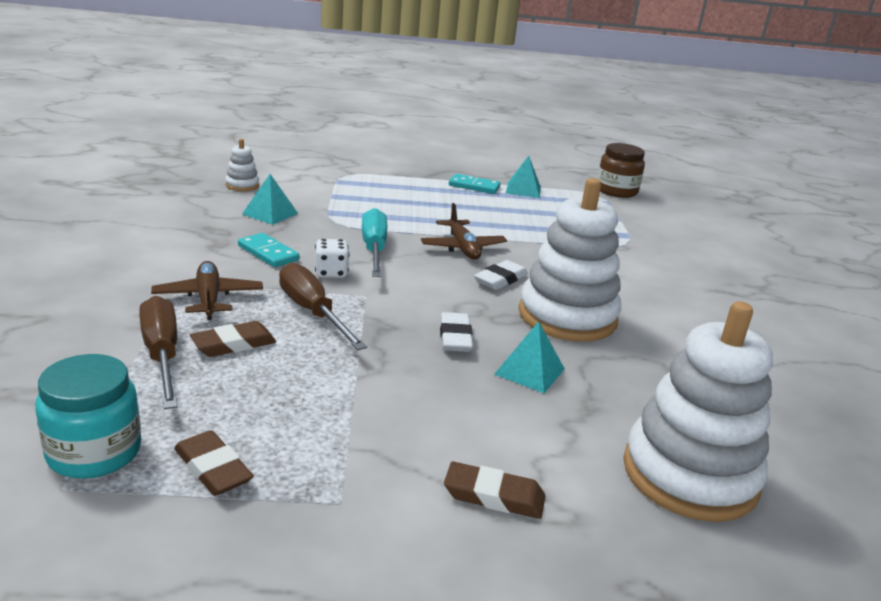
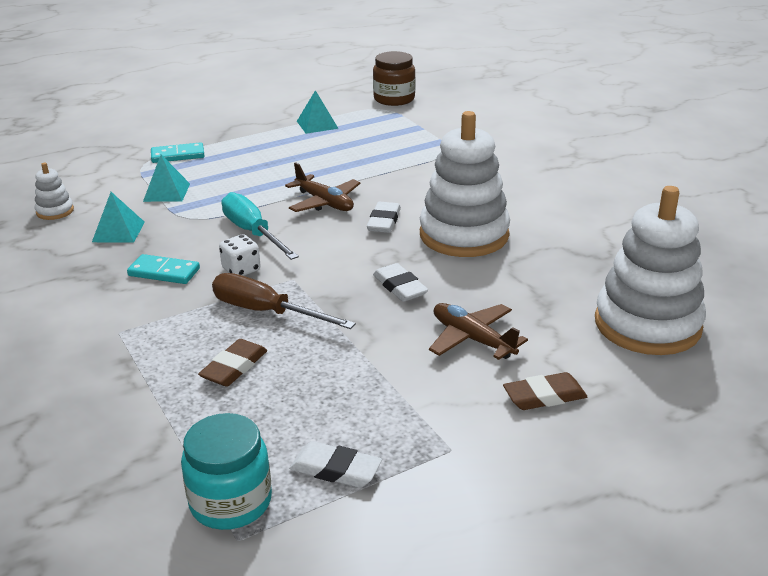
camera: 25 degrees left, 5 degrees up
brown screwdriver [139,296,178,409] -> none
brown plane [151,261,263,320] -> brown plane moved to [429,303,528,360]
brown eraser [174,430,254,496] -> white eraser [290,441,382,488]
turquoise domino [449,174,501,194] -> turquoise domino moved to [151,142,205,163]
turquoise pyramid [494,321,565,393] -> turquoise pyramid moved to [143,155,190,202]

